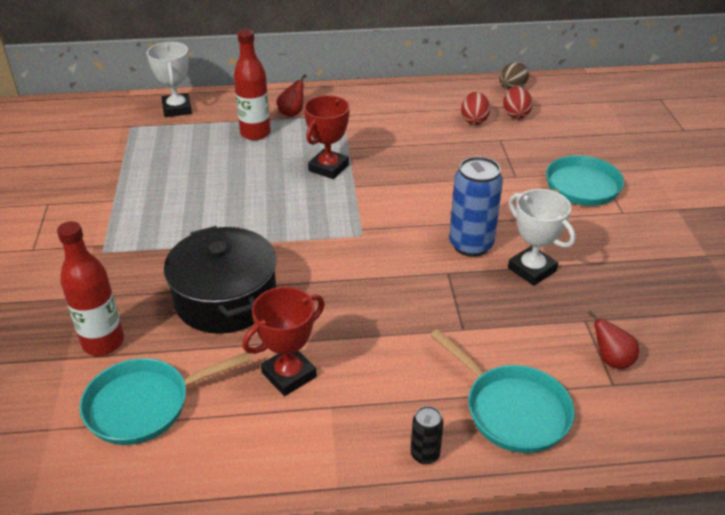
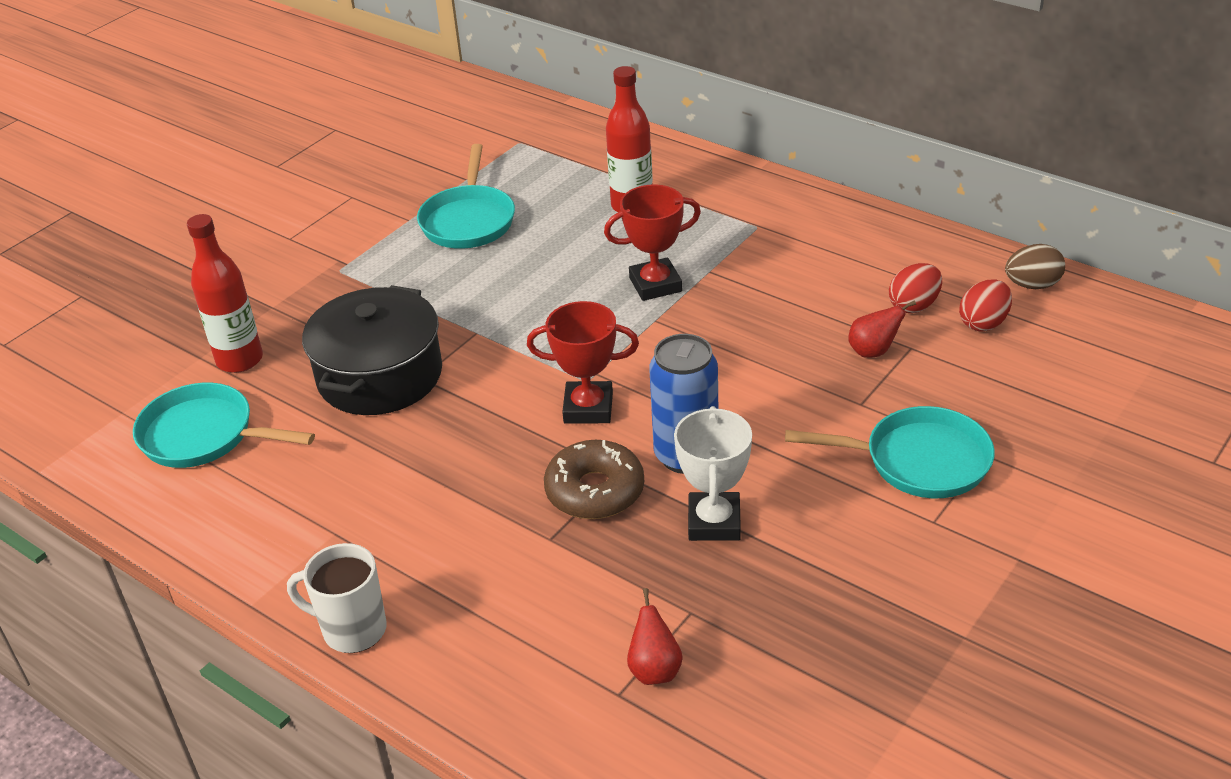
camera: 45 degrees right, 0 degrees up
white trophy [147,42,192,117] -> none
red trophy [242,287,325,396] -> red trophy moved to [527,301,639,424]
red pear [277,74,306,117] -> red pear moved to [848,300,916,358]
black can [411,406,443,465] -> white mug [287,543,387,653]
turquoise pan [430,329,575,453] -> turquoise pan moved to [417,144,515,249]
none -> brown donut [544,440,644,519]

